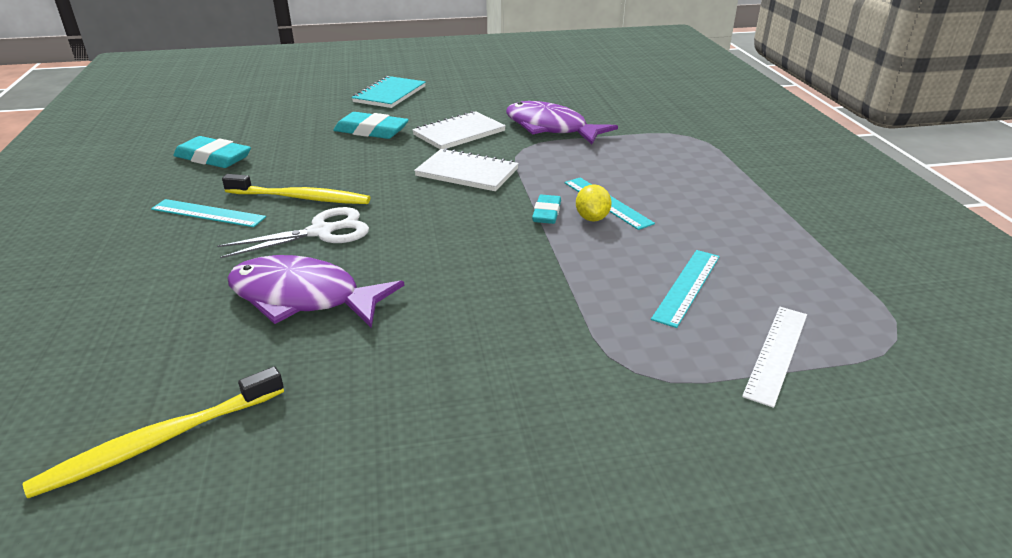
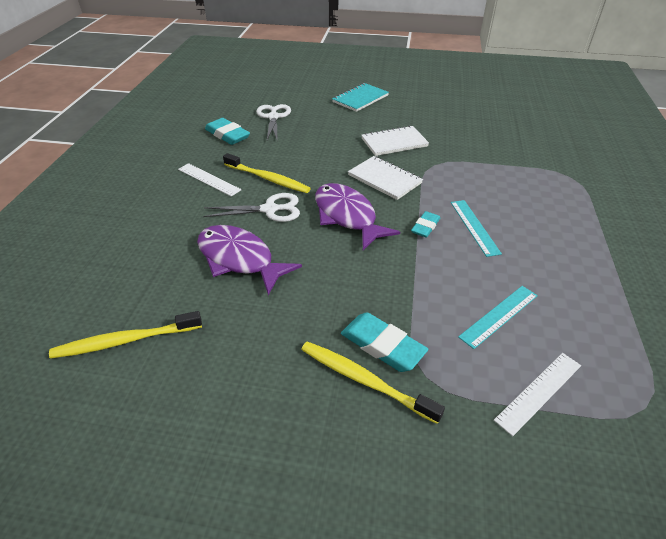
camera: 20 degrees right, 10 degrees up
turquoise ruler [151,199,266,227] -> white ruler [178,163,242,197]
turquoise eraser [333,112,409,139] -> turquoise eraser moved to [341,312,428,372]
purple fish [506,101,618,144] -> purple fish moved to [315,183,400,250]
yellow lemon [576,184,612,222] -> none
none -> white scissors [256,104,291,142]
none -> yellow toothbrush [301,341,445,424]

